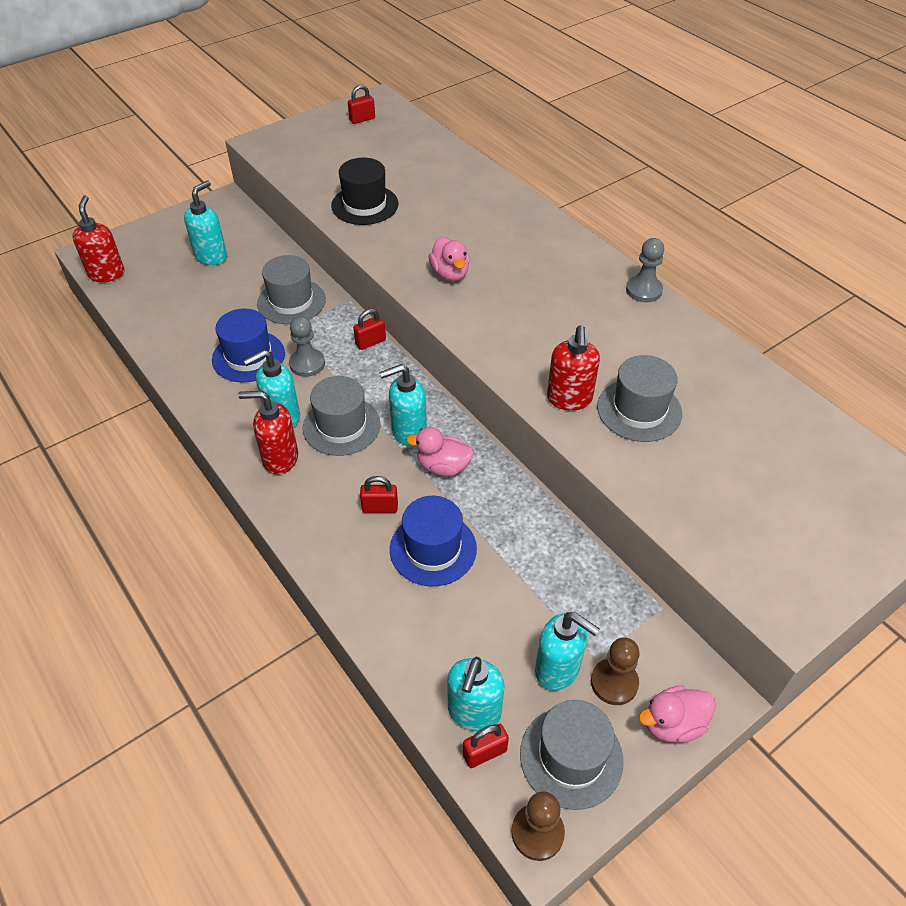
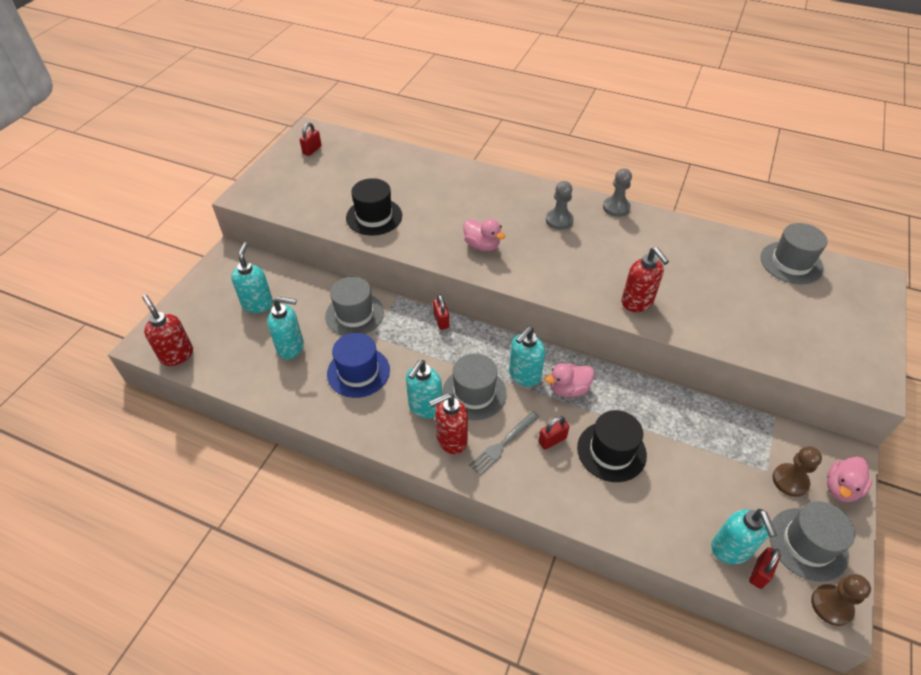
camera: 30 degrees left, 0 degrees up
grey pawn [289,316,325,377] -> grey pawn moved to [546,181,574,230]
red padlock [353,309,386,350] -> red padlock turned 45 degrees counterclockwise [433,294,449,330]
blue hat [390,496,477,586] -> black hat [577,410,647,482]
turquoise soap dispenser [535,612,600,691] -> turquoise soap dispenser moved to [267,297,304,359]
grey hat [597,355,682,442] -> grey hat moved to [761,223,827,284]
none -> grey fork [469,411,539,476]

